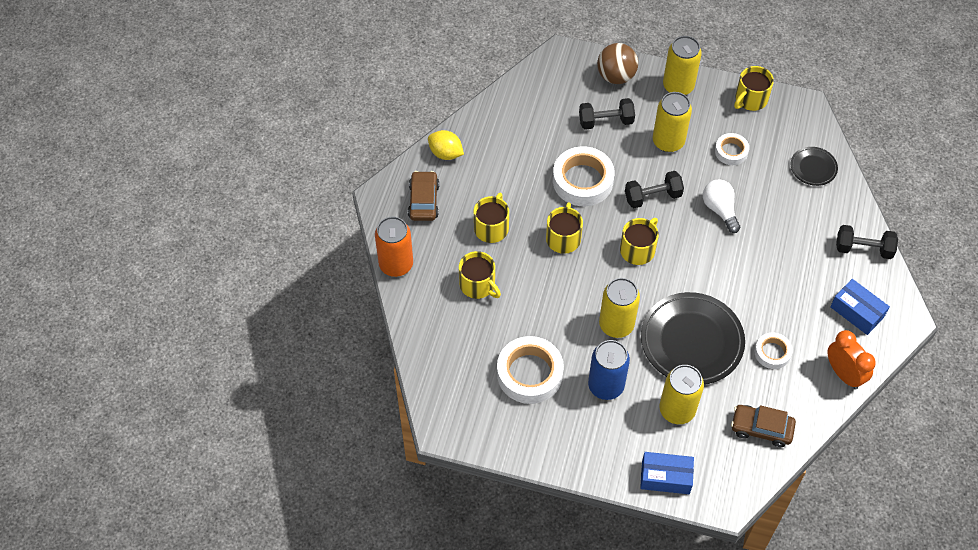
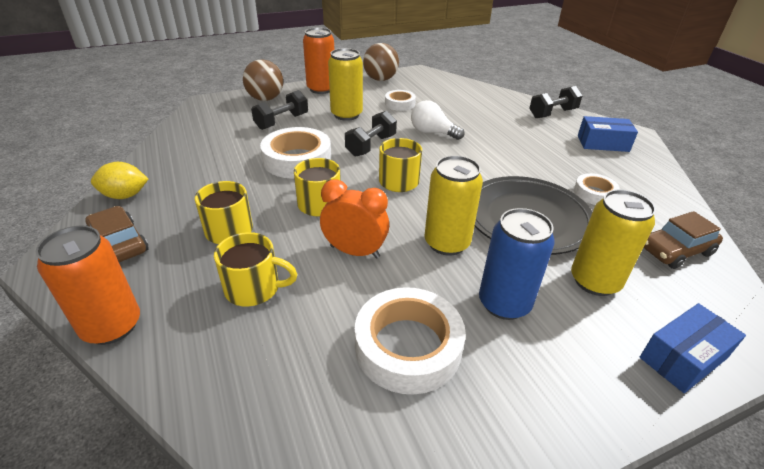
camera: 40 degrees left, 20 degrees down
yellow can [663,36,702,95] -> orange can [303,28,334,94]
yellow mug [734,66,774,111] -> brown ball [363,43,399,81]
black plate [791,147,838,186] -> none
orange clock [827,330,876,389] -> orange clock moved to [320,180,389,259]

